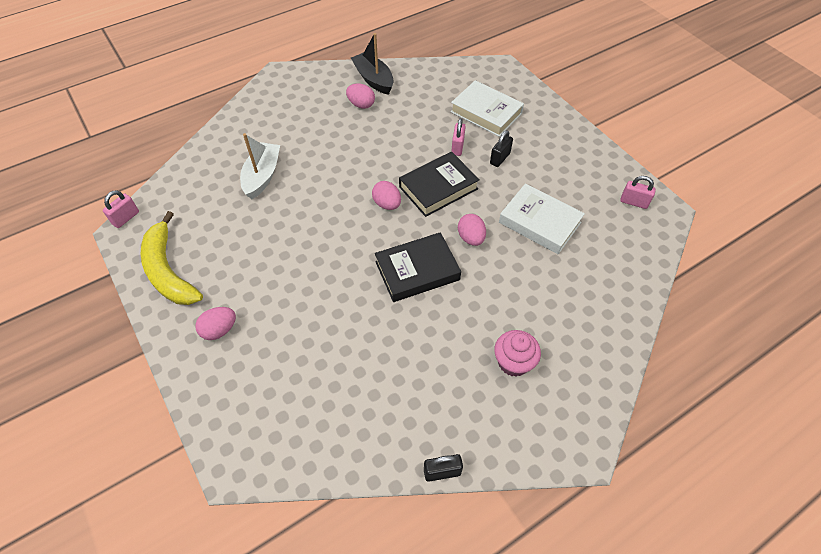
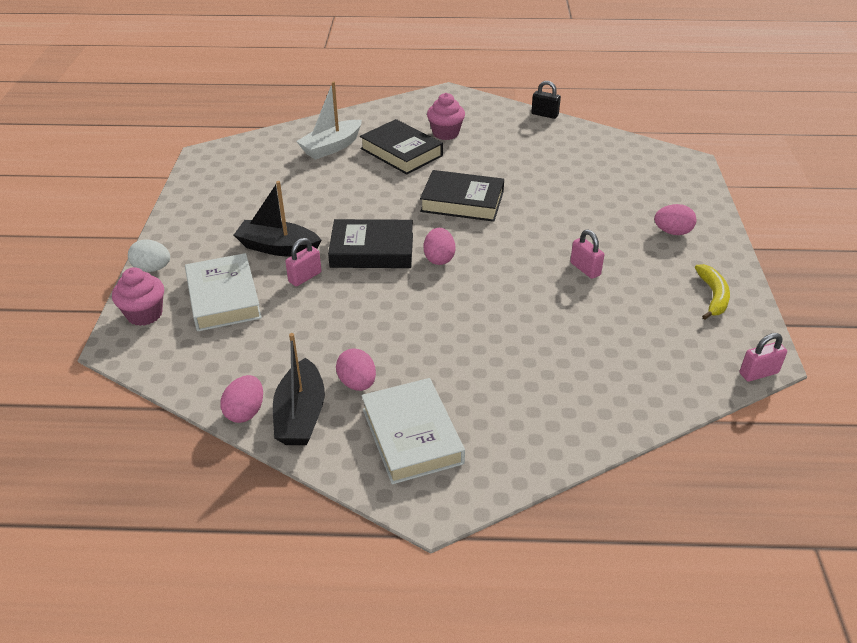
camera: 145 degrees left, 15 degrees down
yellow banana [140,211,203,305] -> yellow banana [695,264,730,319], size x0.57
white boat [240,133,280,199] -> white boat moved to [296,81,362,160]
pink egg [458,214,486,246] -> pink egg moved to [220,375,263,423]
black padlock [490,130,513,167] -> black boat [234,181,321,257]
white book [499,184,585,254] -> white book moved to [361,378,465,484]
pink padlock [620,176,656,209] -> pink padlock moved to [570,229,604,279]
none -> pink cupcake [112,267,164,326]
none -> white egg [128,239,170,272]
none -> black book [360,119,443,175]

